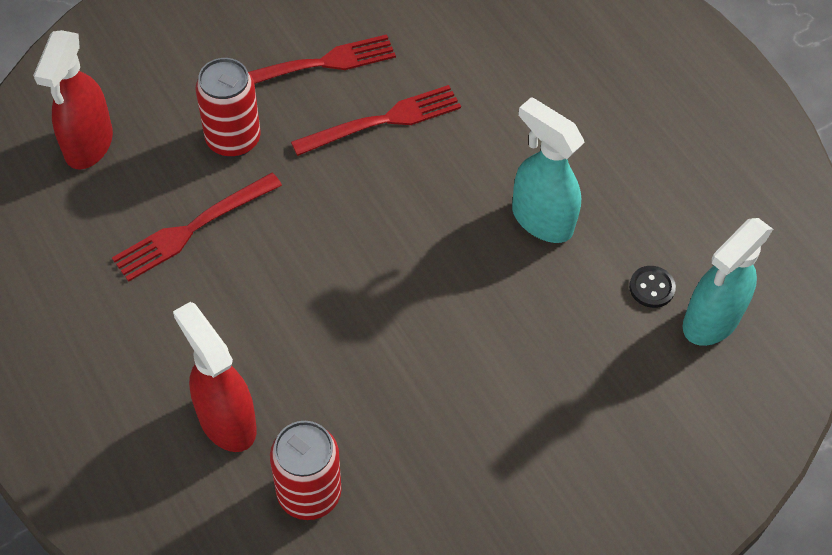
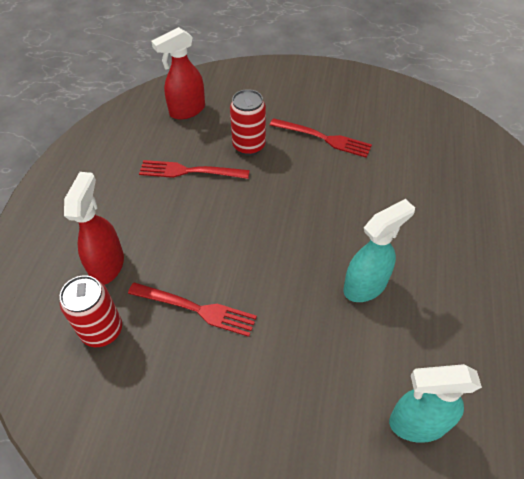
camera: 45 degrees right, 5 degrees down
red fork [291,85,461,156] -> red fork moved to [128,282,257,337]
turquoise spray bottle [512,97,584,243] -> turquoise spray bottle turned 60 degrees clockwise [343,199,415,302]
black button [629,266,676,308] -> none

